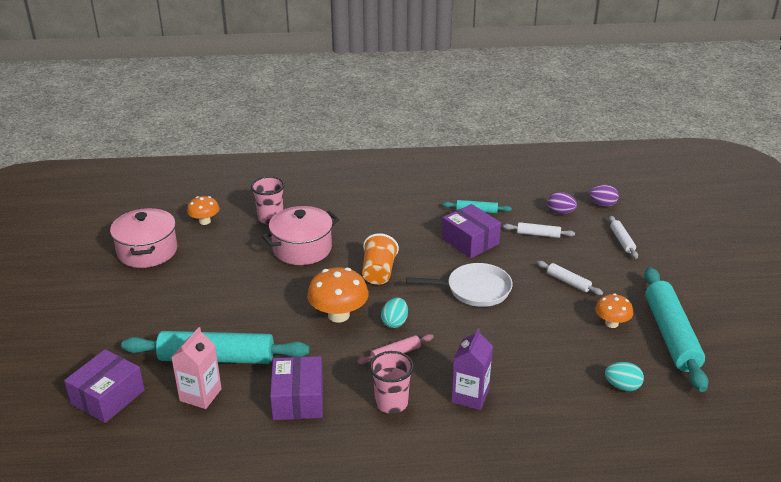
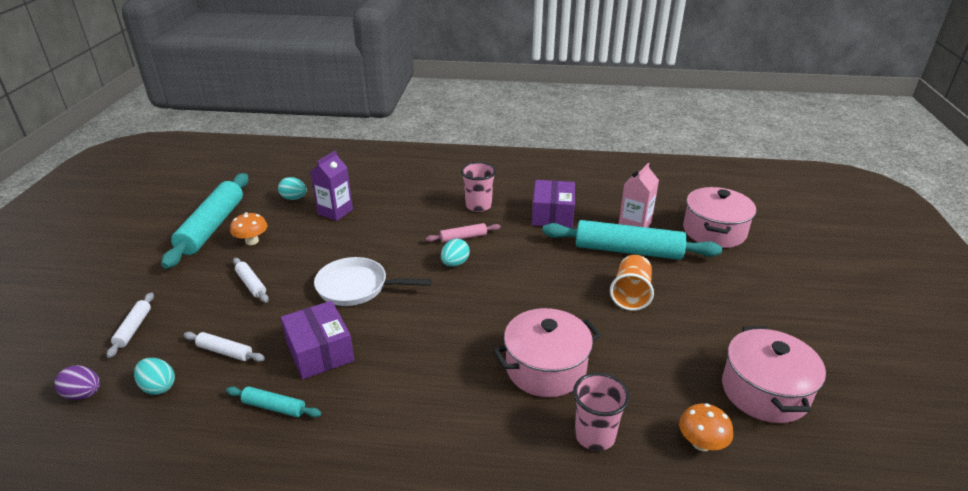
camera: 170 degrees left, 0 degrees up
purple box [64,349,145,423] -> pink pot [683,187,756,248]
orange mushroom [307,267,369,323] -> none
orange cup [362,233,399,285] -> orange cup moved to [610,255,654,311]
purple carton [451,328,493,410] -> purple carton moved to [311,151,353,221]
purple egg [547,192,577,214] -> turquoise egg [134,358,175,395]

